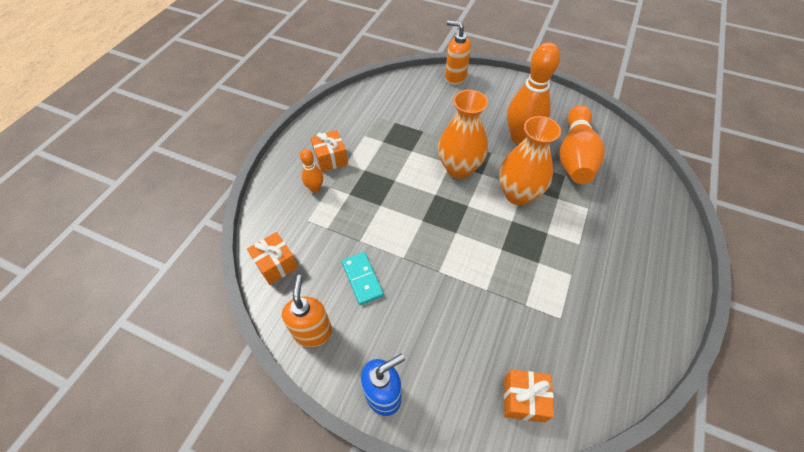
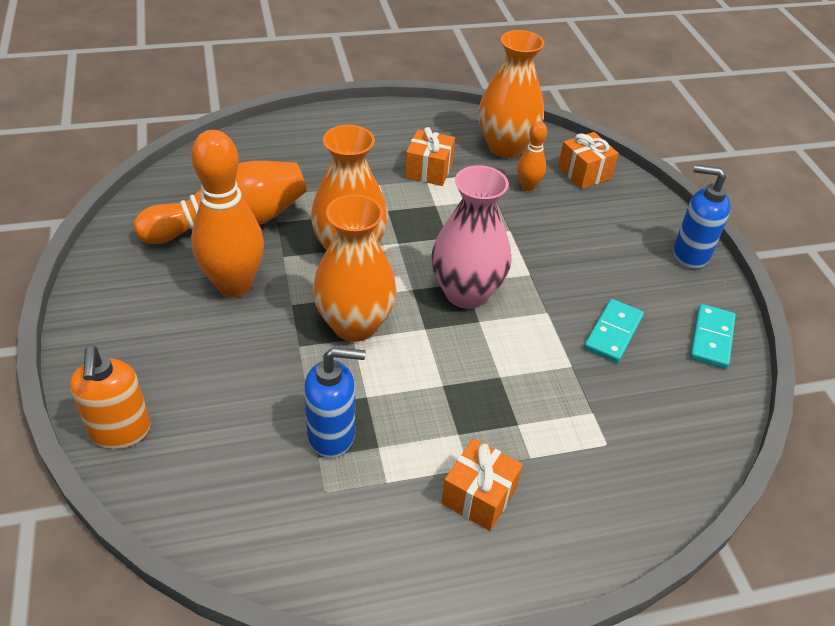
camera: 130 degrees left, 10 degrees down
orange gift [247,232,298,285] -> orange gift moved to [405,127,455,186]
orange soap dispenser [282,275,332,347] -> turquoise domino [690,304,736,369]
orange bowling pin [300,149,323,193] -> orange bowling pin moved to [517,121,547,191]
none -> blue soap dispenser [304,347,365,458]
none -> pink vase [431,165,511,309]
none -> orange vase [479,30,544,158]

